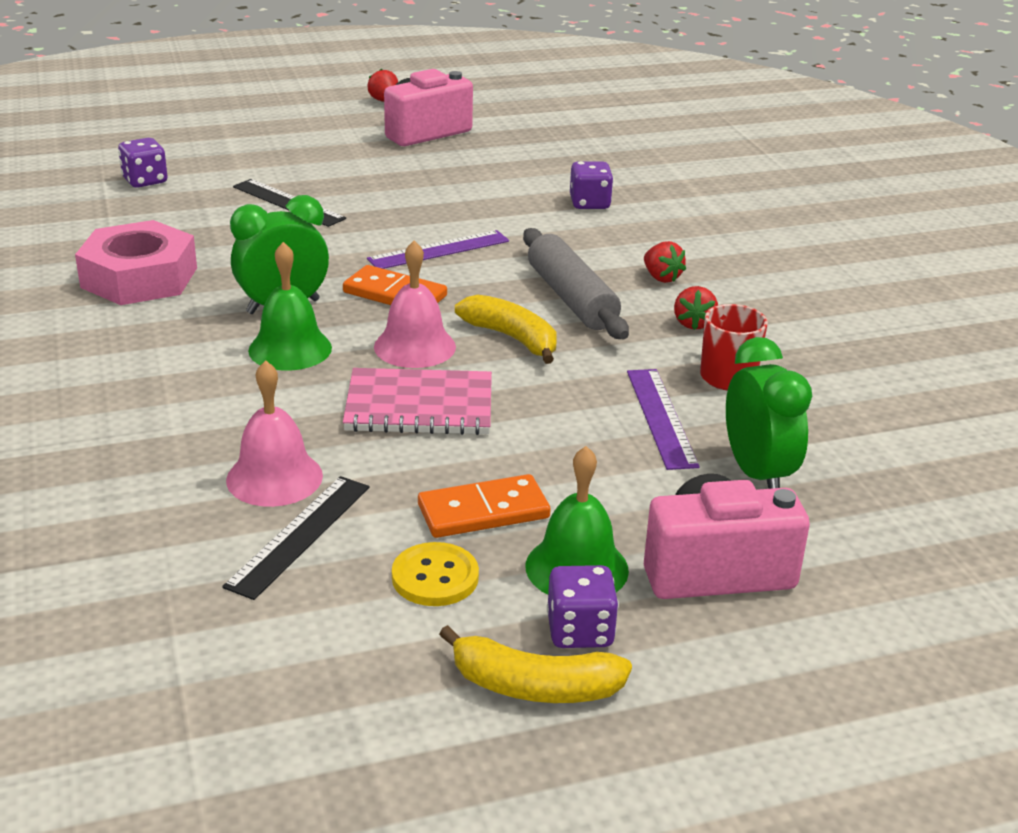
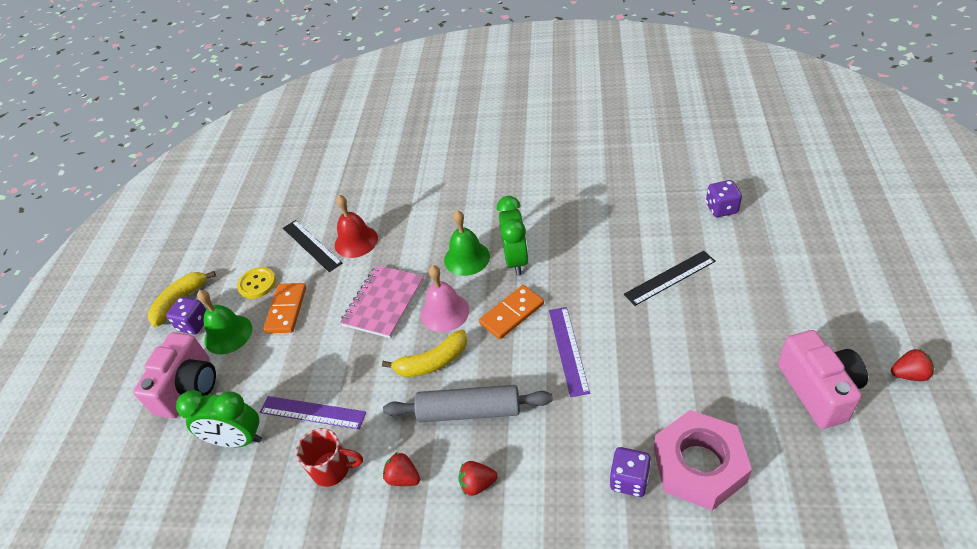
camera: 120 degrees right, 15 degrees up
pink nut [75,220,197,305] -> pink nut moved to [654,410,752,510]
pink bell [226,360,323,507] -> red bell [335,195,378,258]

